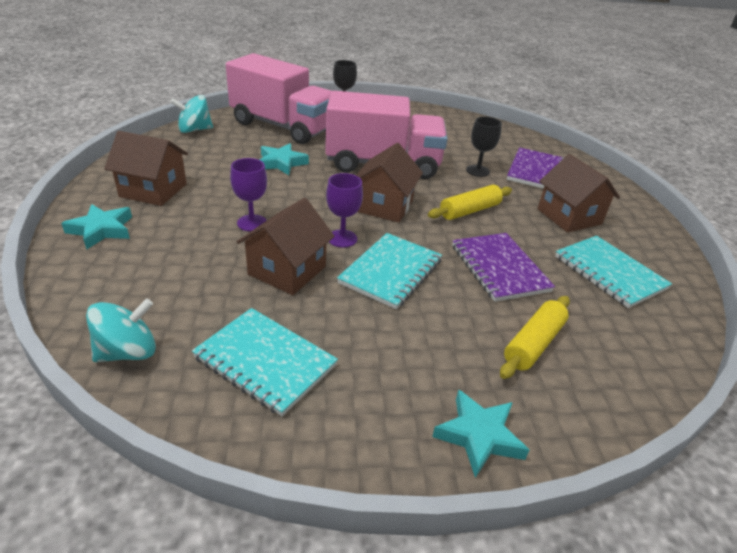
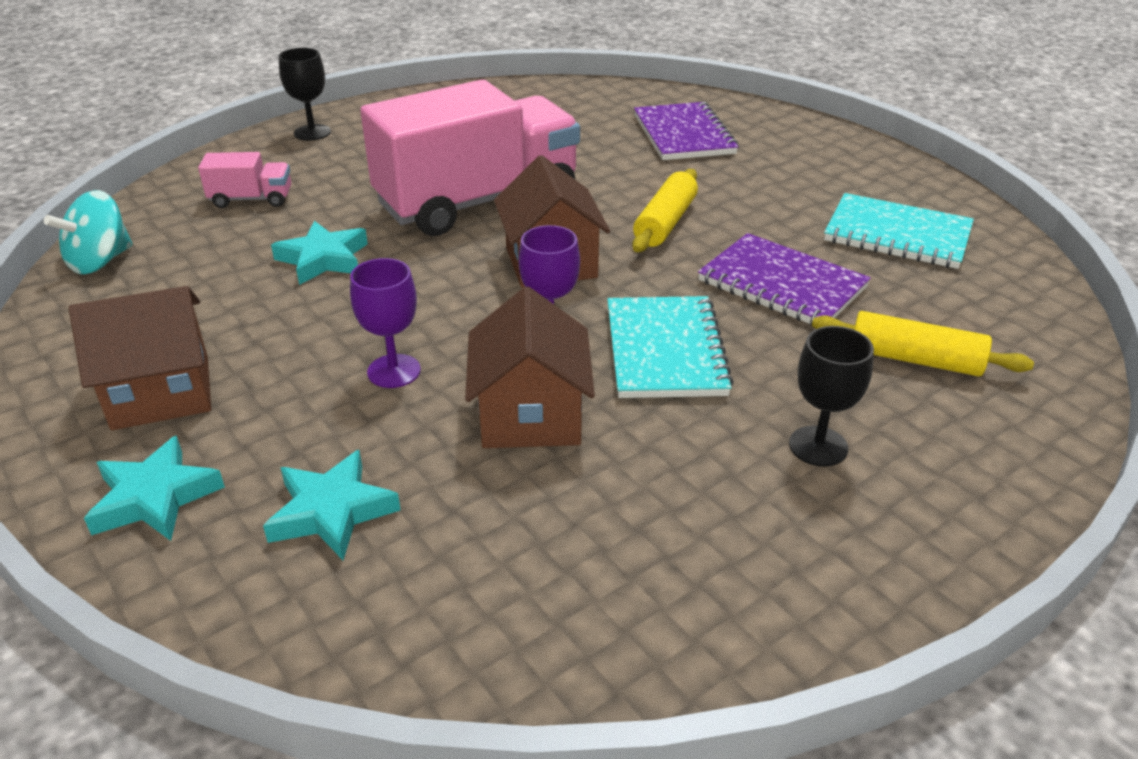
camera: 30 degrees left, 0 degrees up
turquoise spinning top [86,298,156,362] -> none
turquoise notebook [192,308,338,416] -> none
pink truck [226,53,331,144] -> pink truck [198,152,291,208], size x0.41
turquoise star [432,390,529,478] -> turquoise star moved to [263,450,401,560]
black goblet [466,117,502,177] -> black goblet moved to [789,326,874,466]
yellow rolling pin [500,296,570,379] -> yellow rolling pin turned 75 degrees counterclockwise [812,311,1034,376]
brown house [538,154,620,233] -> none

